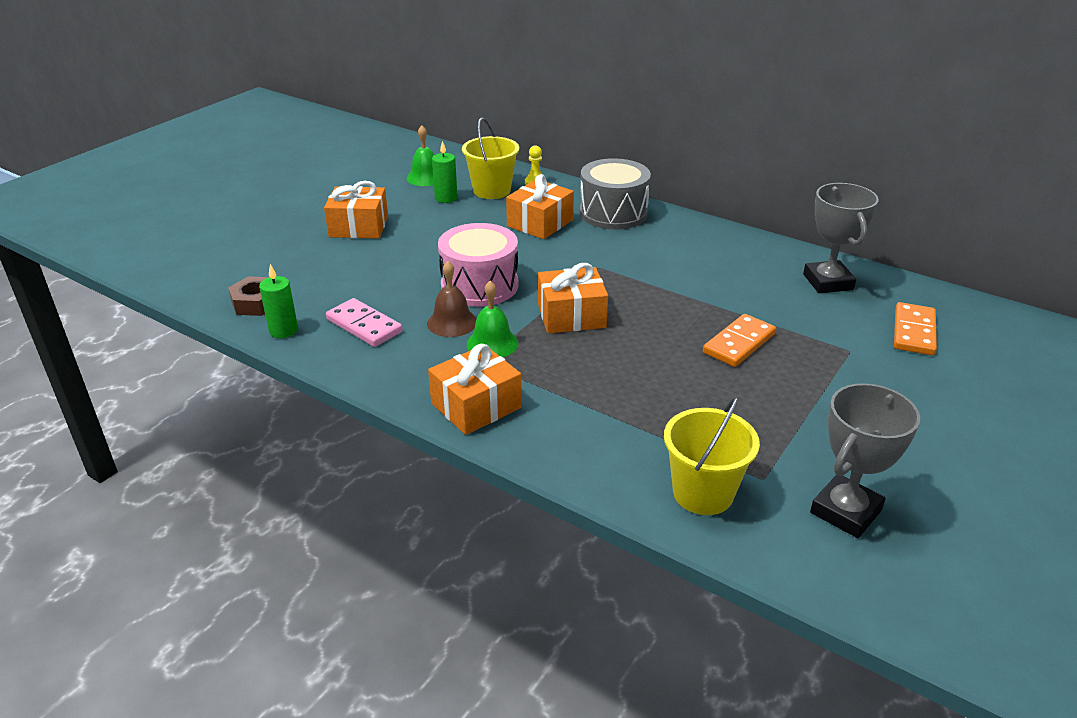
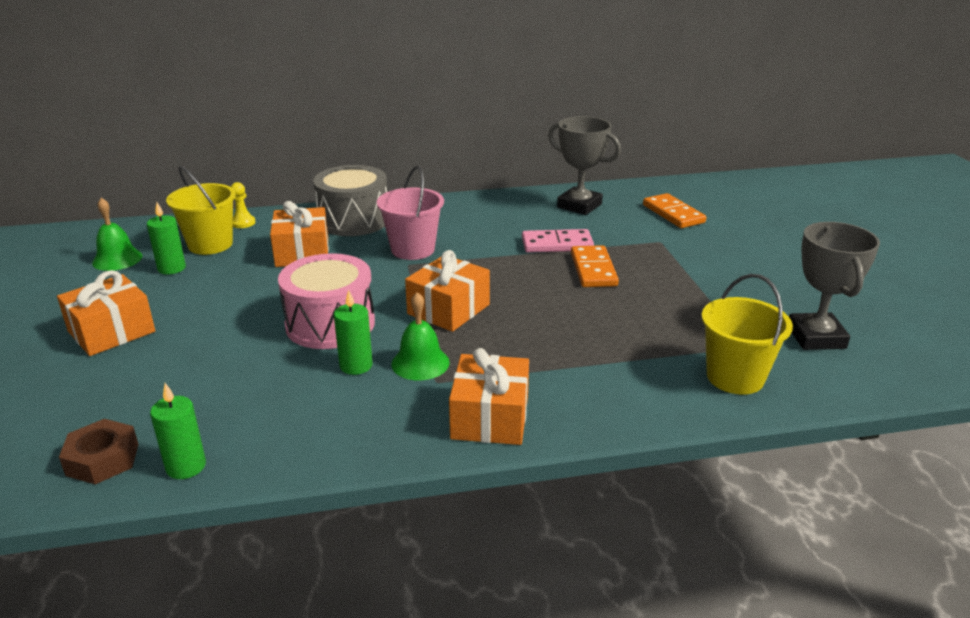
camera: 45 degrees left, 5 degrees down
pink domino [326,298,403,347] -> pink domino moved to [522,229,594,253]
brown bell [427,261,476,337] -> green candle [334,289,373,375]
none -> pink bucket [377,166,444,260]

